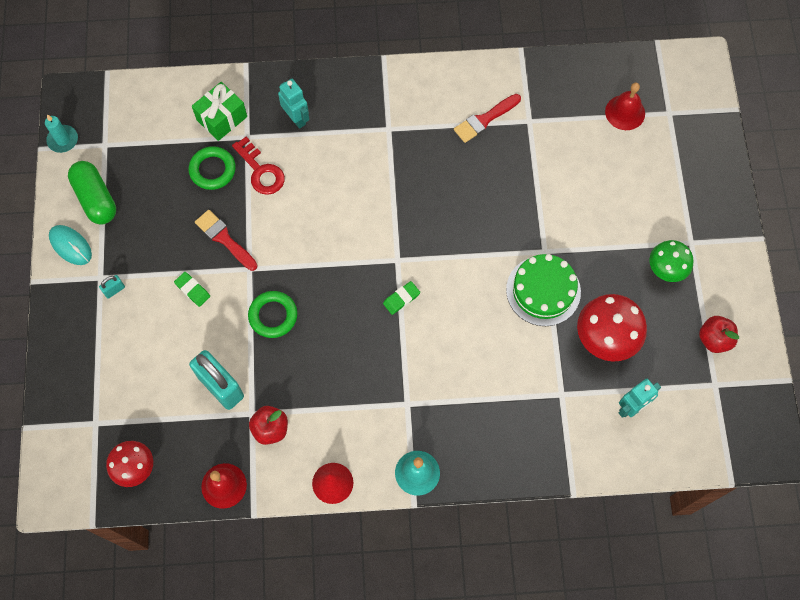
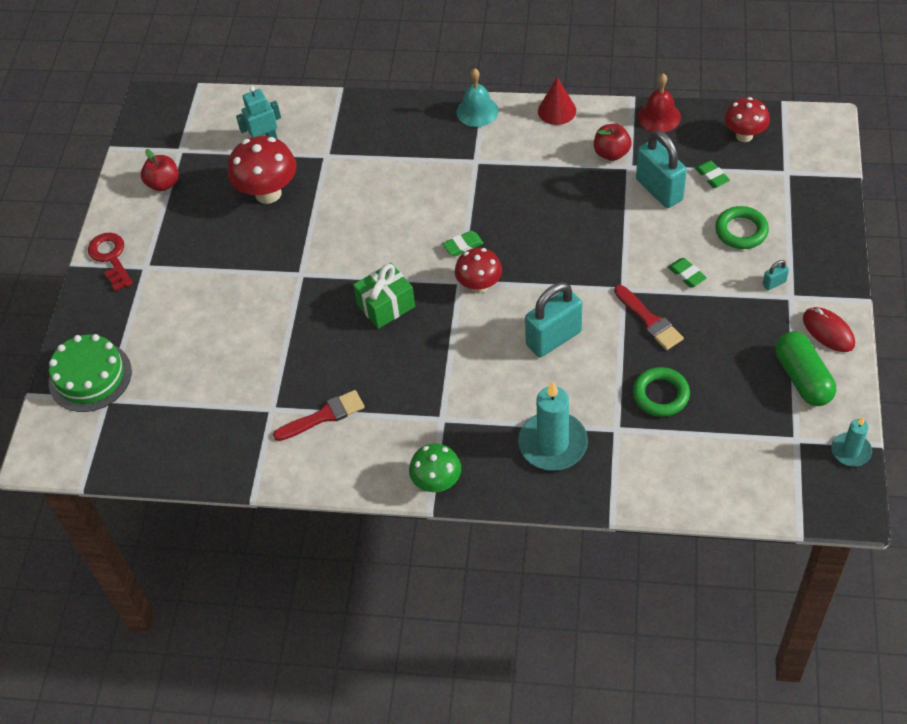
camera: 165 degrees left, 15 degrees down
turquoise mouse [49,225,92,265] -> red mouse [803,307,855,352]
green gift [192,82,247,141] -> green gift moved to [353,263,415,329]
red key [232,136,285,195] -> red key moved to [88,233,133,291]
green ring [248,291,297,338] -> green ring moved to [715,206,769,249]
turquoise robot [278,79,309,129] -> turquoise candle [518,381,588,471]
green cake [506,254,581,326] -> green cake moved to [49,334,132,412]
red bell [605,83,645,130] -> none
green mushroom [649,240,694,282] -> green mushroom moved to [409,444,461,492]
none -> red mushroom [455,248,502,293]
none -> turquoise padlock [525,282,582,357]
none -> green eraser [695,161,730,188]

